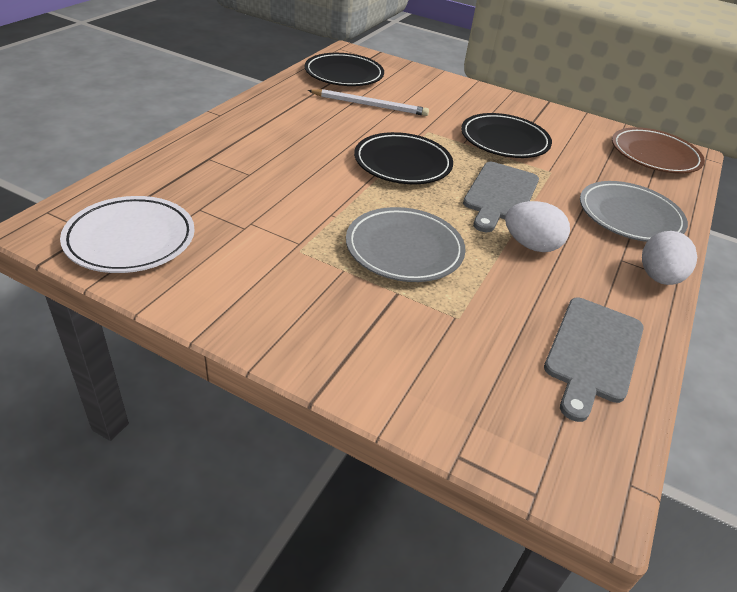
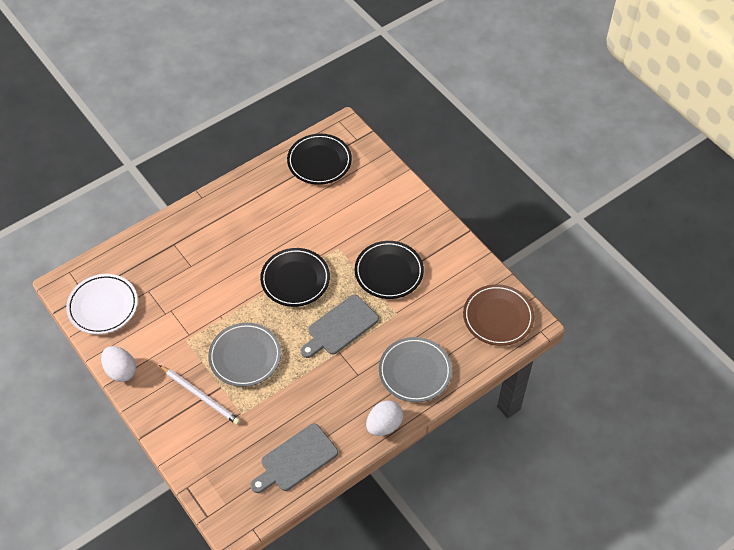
camera: 30 degrees right, 15 degrees up
white pencil [308,89,429,116] -> white pencil moved to [159,365,241,425]
white egg [505,201,570,252] -> white egg moved to [101,346,136,382]

